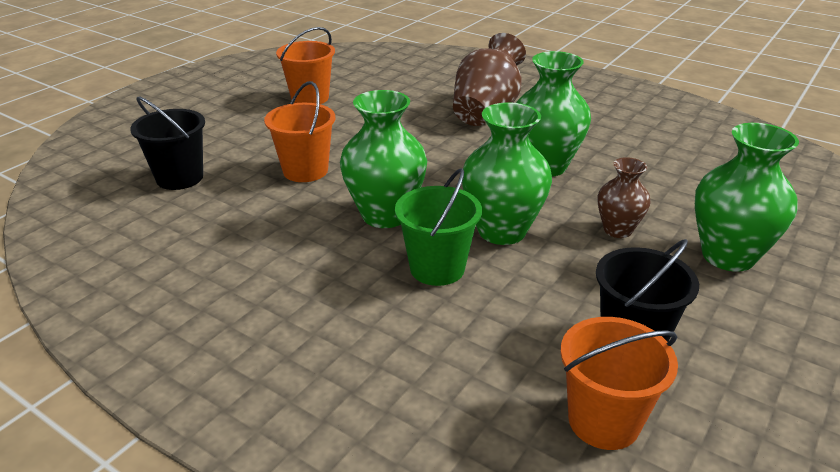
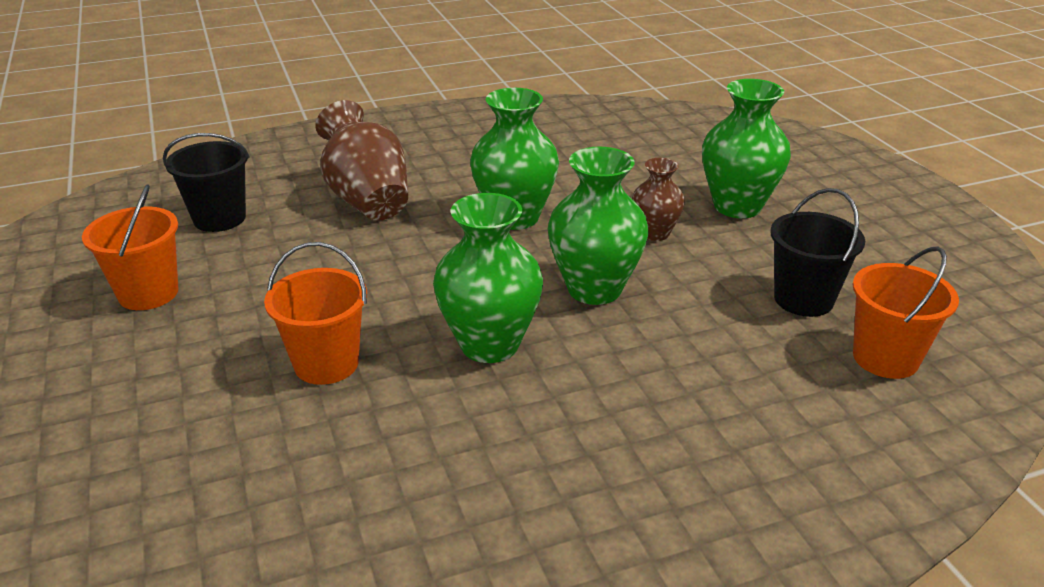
camera: 55 degrees left, 0 degrees up
black bucket [130,97,205,190] -> black bucket moved to [163,133,250,232]
green bucket [395,168,482,286] -> none

